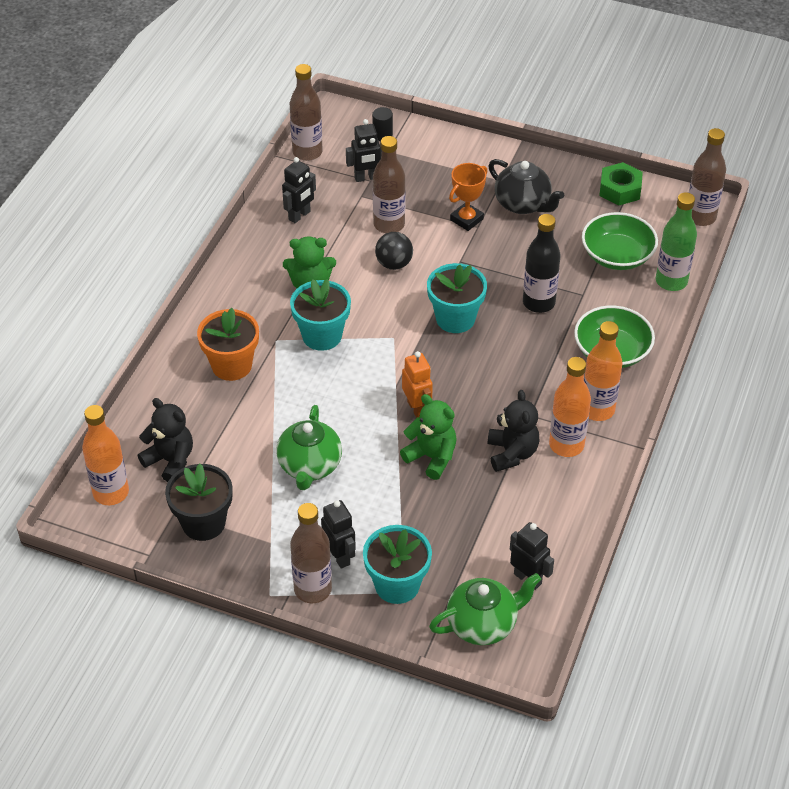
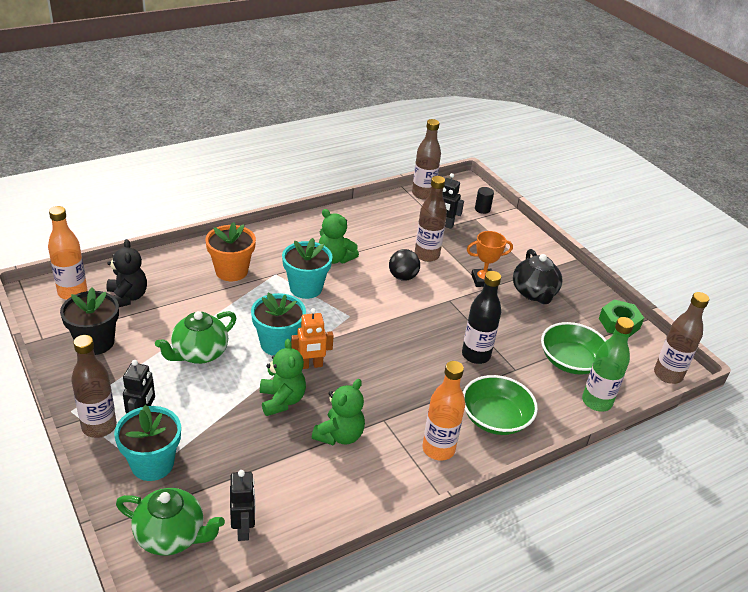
camera: 35 degrees right, 10 degrees down
black robot [282,157,316,223] -> none
orange robot [402,351,433,418] -> orange robot turned 60 degrees clockwise [291,308,334,369]
turquoise flower pot [427,263,487,333] -> turquoise flower pot moved to [251,292,306,356]
black teddy bear [487,390,539,472] -> green teddy bear [312,379,365,446]
orange bottle [549,357,591,457] -> none

